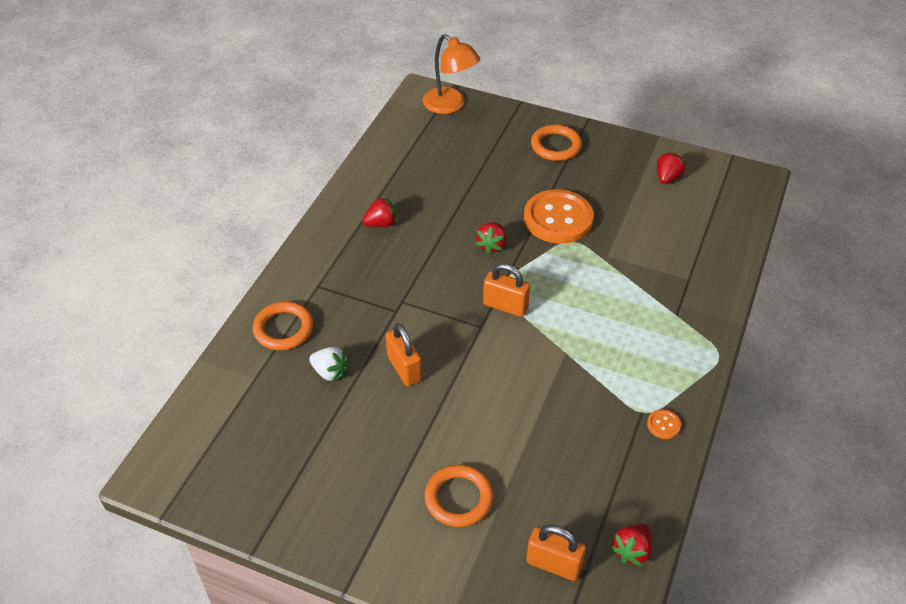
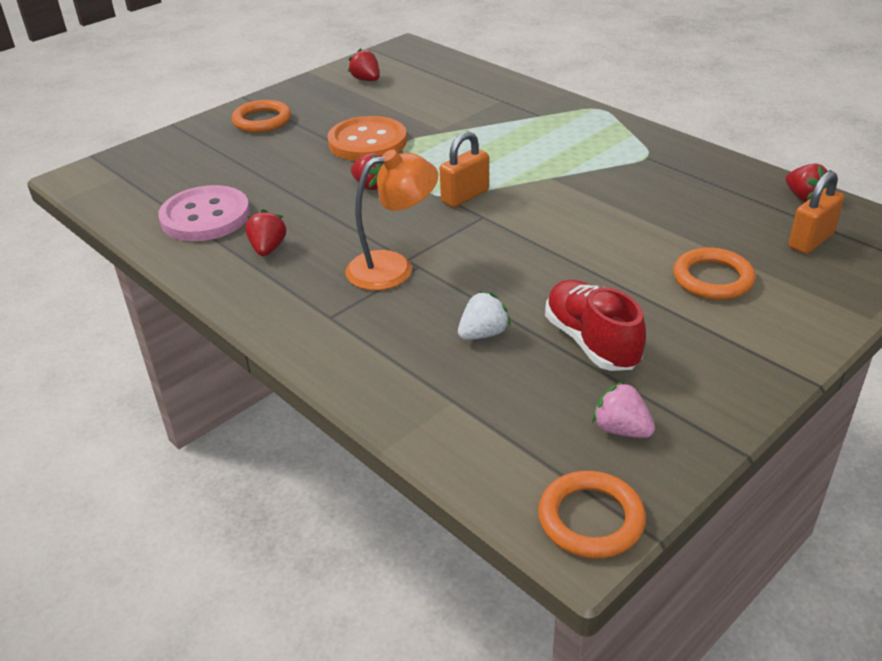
camera: 65 degrees left, 10 degrees down
orange ring [253,302,313,350] -> orange ring moved to [538,471,646,558]
orange padlock [386,323,422,386] -> none
orange lamp [423,34,480,114] -> orange lamp moved to [345,150,438,290]
orange button [647,409,681,439] -> none
none -> pink button [158,185,250,241]
none -> red shoe [545,280,646,371]
none -> pink strawberry [592,381,655,438]

